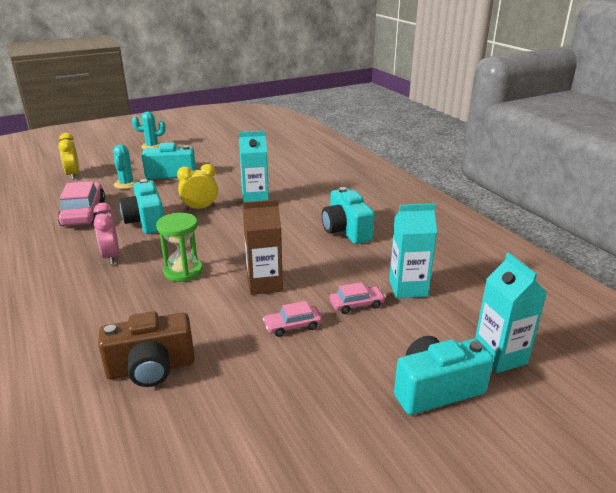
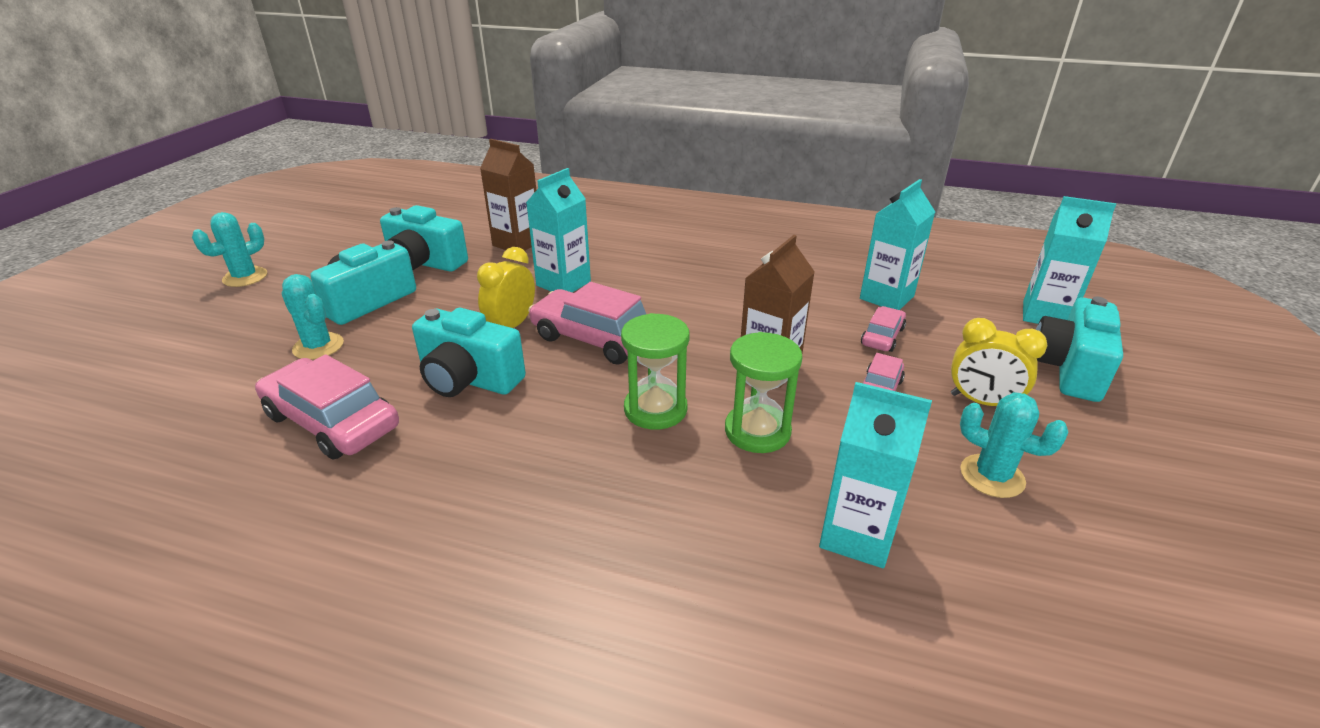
camera: 45 degrees left, 5 degrees up
yellow clock [58,133,79,180] -> yellow clock moved to [951,318,1047,406]
pink clock [93,203,119,265] -> none
brown camera [98,312,195,387] -> turquoise carton [819,382,932,568]
turquoise camera [322,187,375,244] -> turquoise camera moved to [380,205,468,272]
none -> brown carton [480,139,536,251]
none -> pink car [528,282,646,365]
none -> green hourglass [725,332,803,453]
none -> turquoise cactus [960,392,1068,498]

